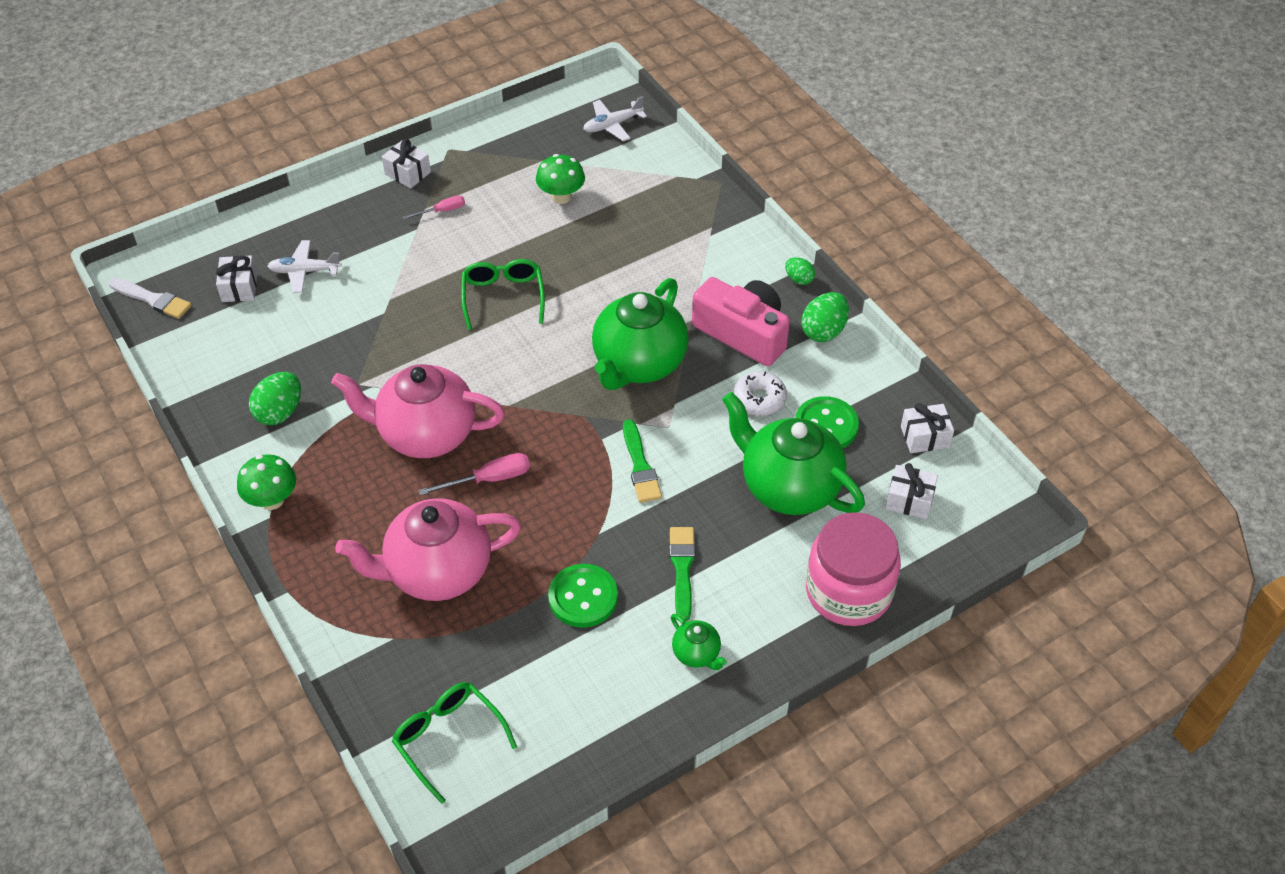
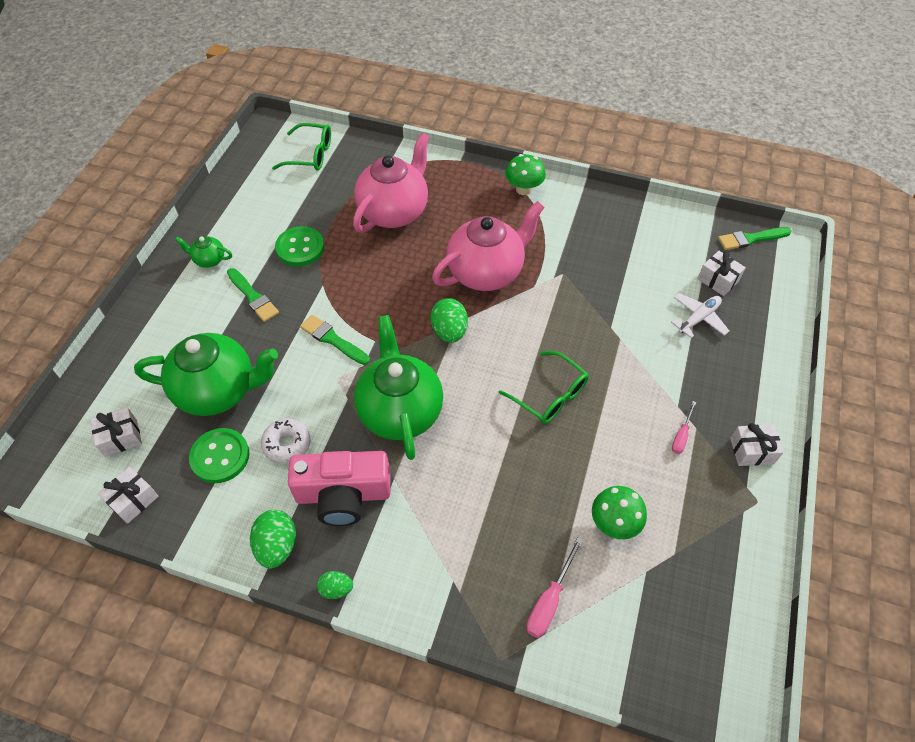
camera: 140 degrees right, 5 degrees up
white brush [108,278,192,319] -> green brush [718,227,791,250]
green egg [249,372,301,425] -> green egg moved to [430,298,468,343]
pink screwdriver [419,453,530,496] -> pink screwdriver moved to [526,537,583,638]
white plane [583,96,647,141] -> none
pink jar [806,512,901,626] -> none

